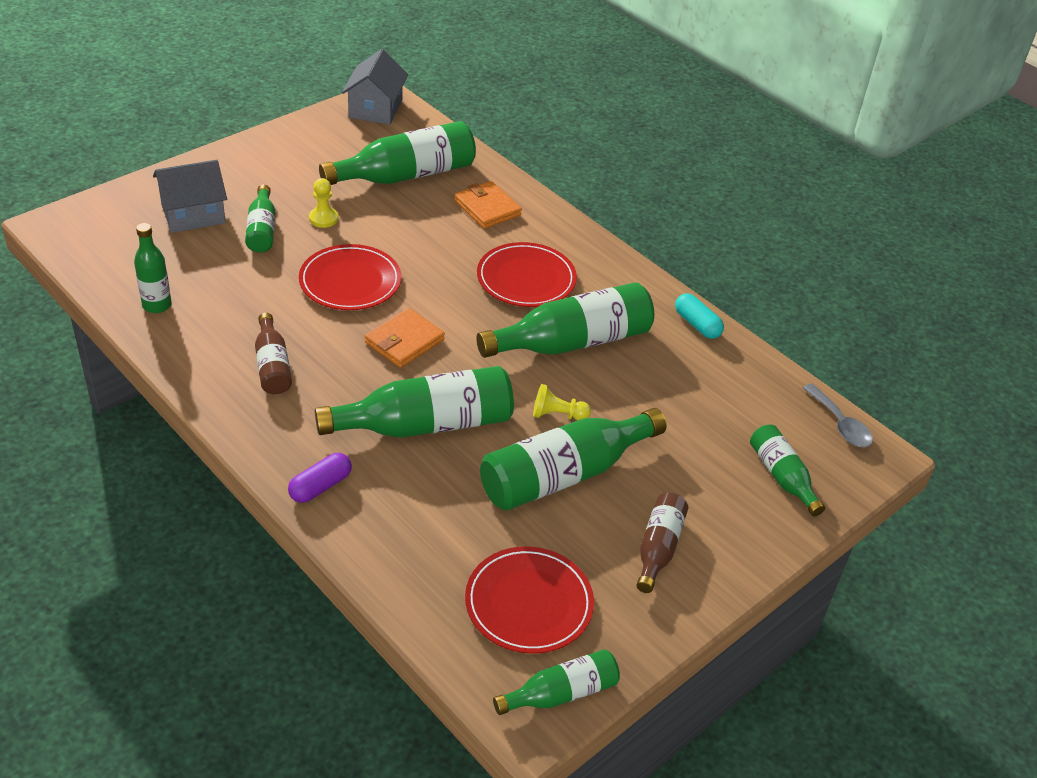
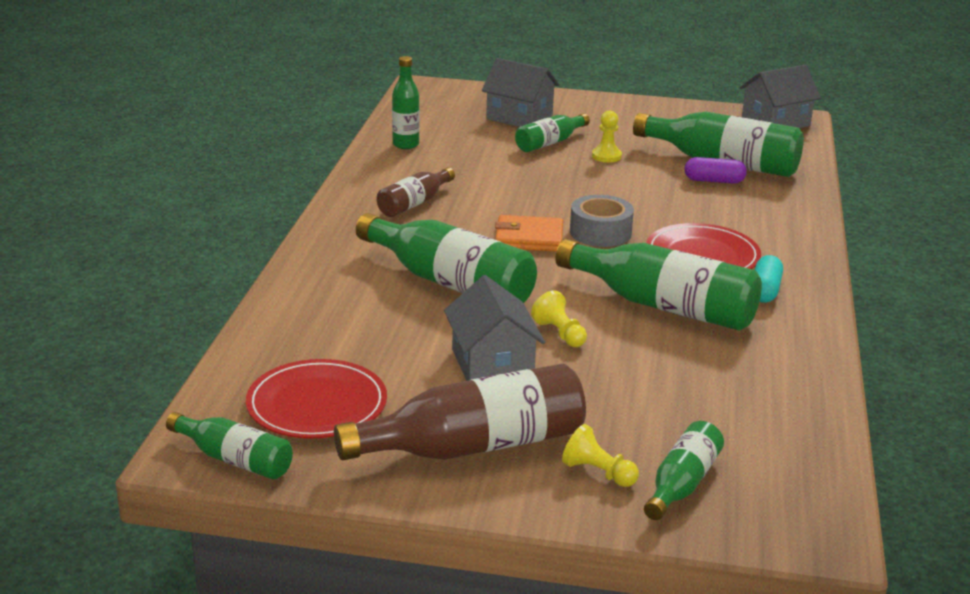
camera: 55 degrees right, 15 degrees down
purple capsule [288,453,352,503] -> purple capsule moved to [684,157,747,184]
red plate [299,244,402,310] -> none
orange wallet [454,181,522,229] -> none
green bottle [480,408,666,511] -> grey house [444,275,545,381]
brown bottle [636,493,688,593] -> brown bottle [334,363,586,460], size x1.81
turquoise capsule [675,293,724,339] -> turquoise capsule moved to [755,255,783,303]
grey spoon [803,384,873,447] -> none
none -> yellow pawn [562,424,639,487]
none -> grey tape [570,195,634,247]

